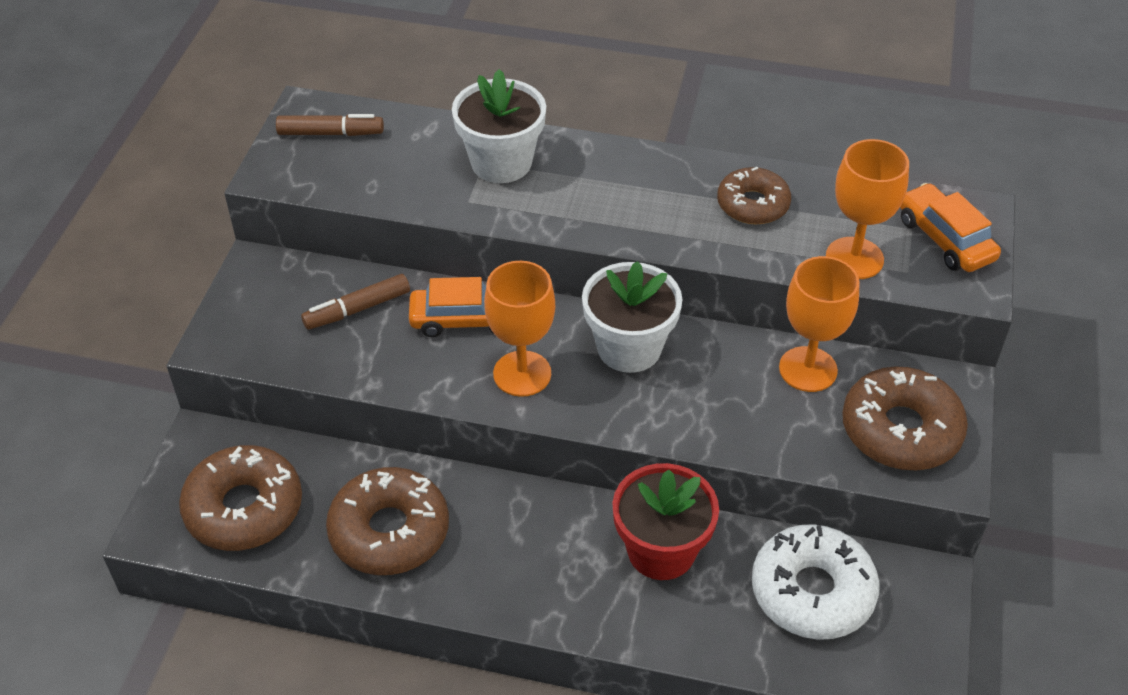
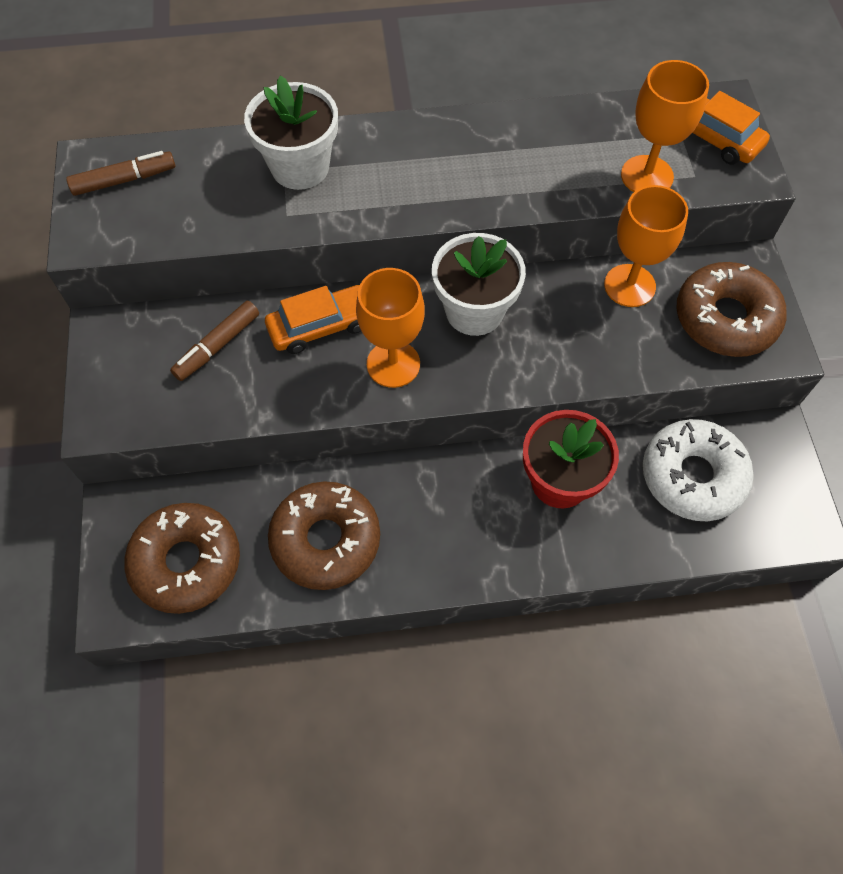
camera: 20 degrees left, 15 degrees up
brown donut [717,167,791,224] -> none

